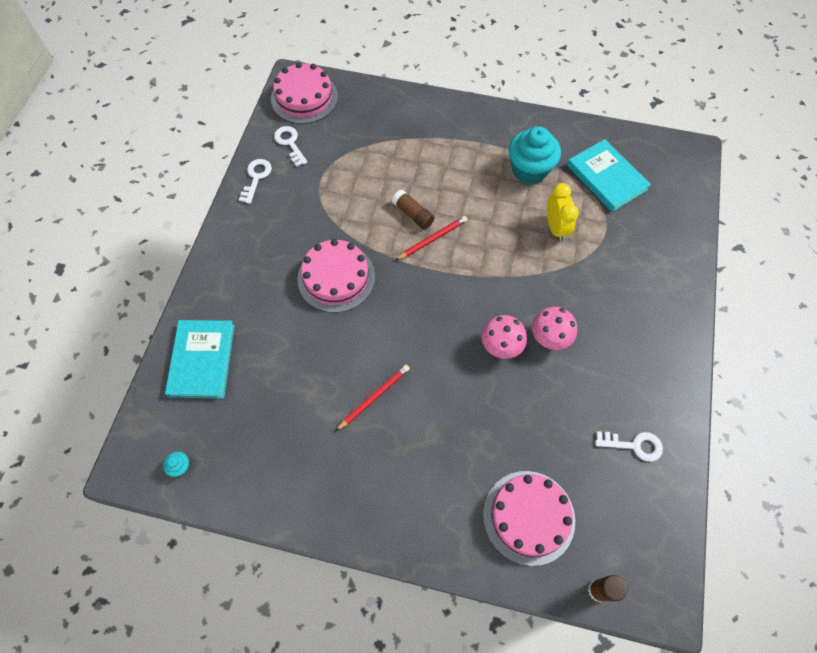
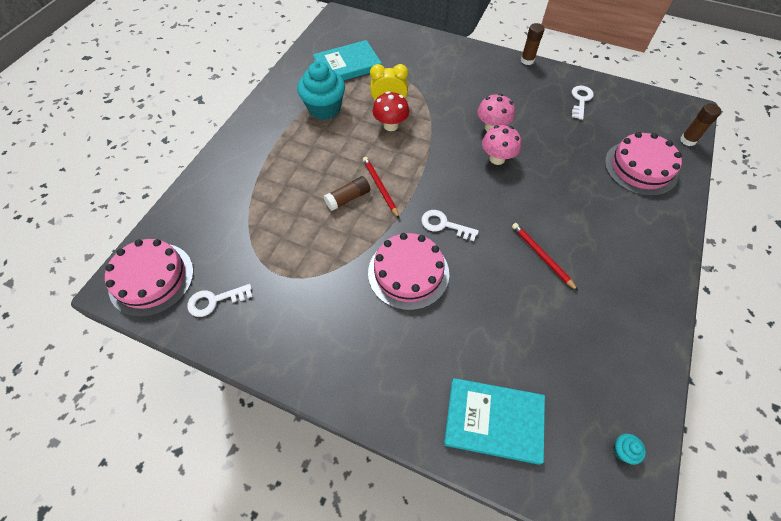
camera: 80 degrees left, 5 degrees down
white key [239,159,272,204] -> white key moved to [421,210,479,241]
none -> red mushroom [372,91,409,131]
none -> brown glue stick [521,23,545,65]

